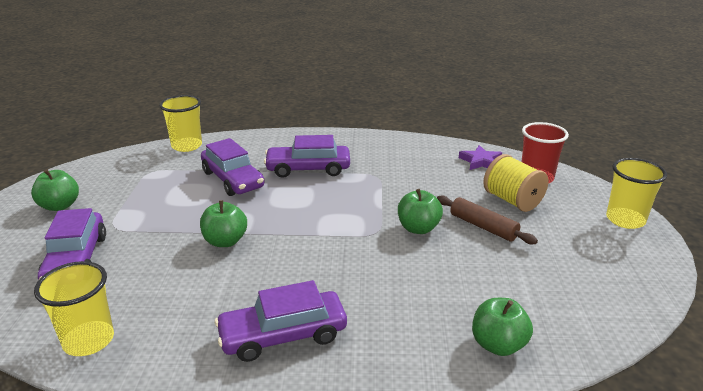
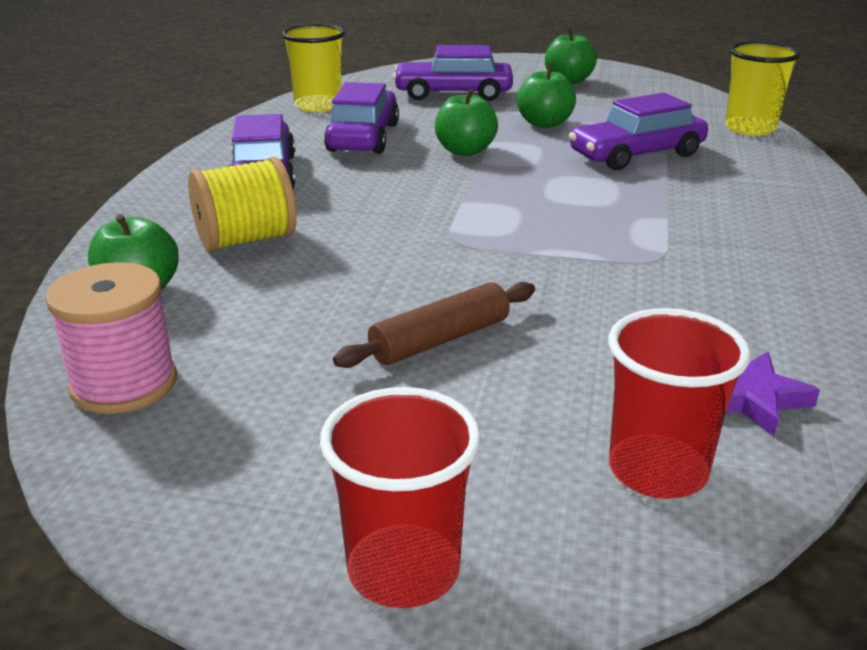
camera: 100 degrees right, 0 degrees up
purple car [264,135,350,178] -> purple car moved to [324,82,399,154]
green apple [398,189,443,234] -> green apple moved to [517,65,576,128]
yellow spool [483,154,548,212] -> yellow spool moved to [188,157,297,252]
yellow cup [606,158,667,229] -> red cup [320,387,481,608]
none -> pink spool [45,262,177,414]

